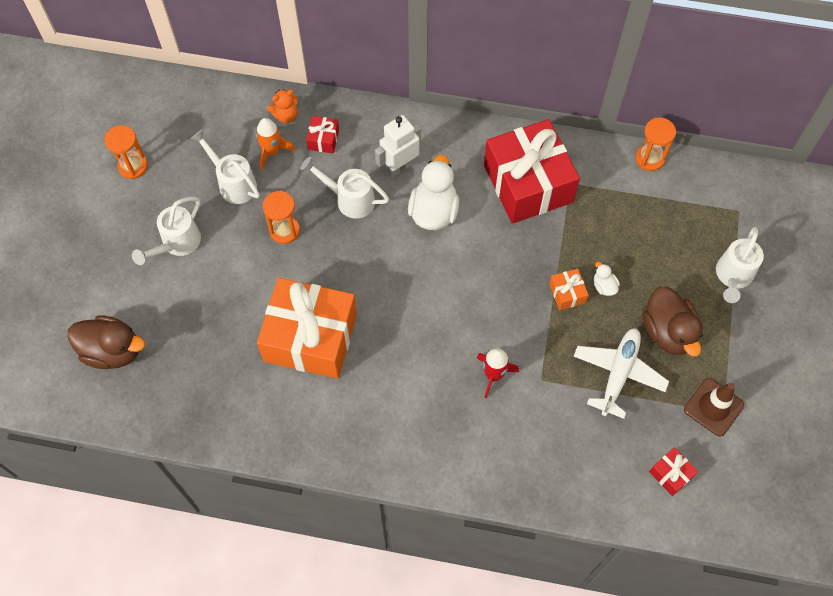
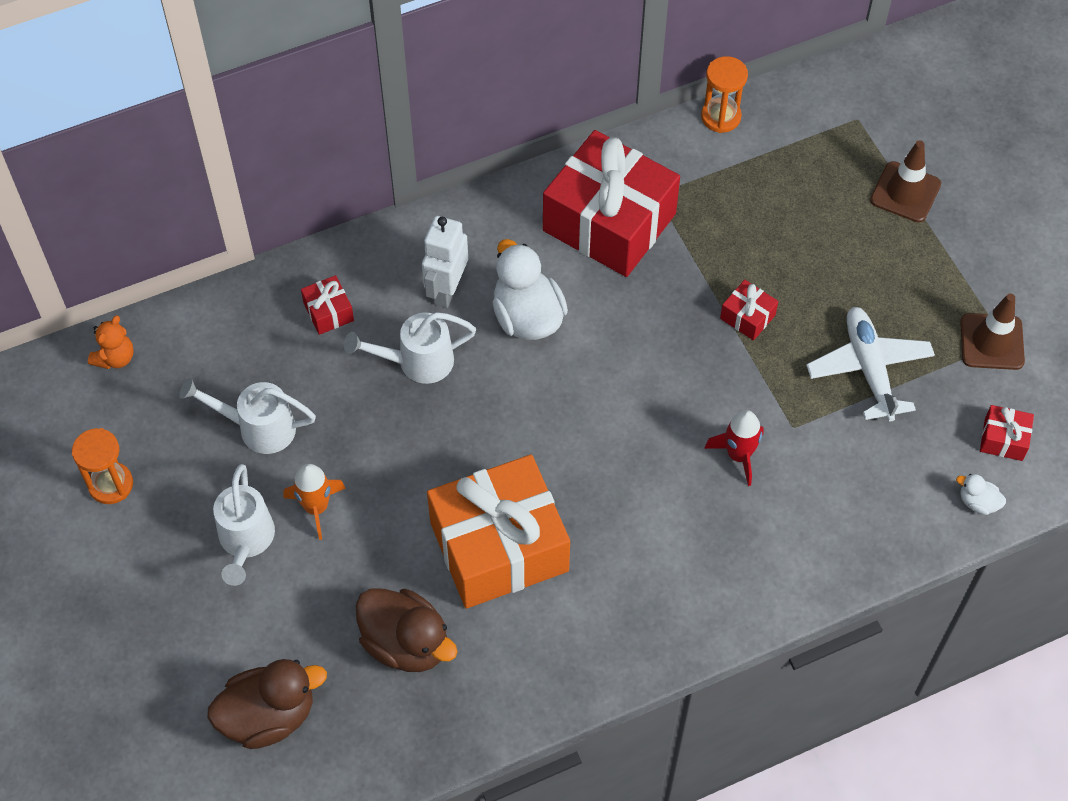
camera: 35 degrees left, 5 degrees down
orange rocket [256,118,296,170] -> orange rocket moved to [283,464,346,540]
orange hourglass [263,191,300,244] -> none
orange teddy bear [267,89,298,123] -> orange teddy bear moved to [88,315,134,369]
orange gift [549,269,588,310] -> red gift [720,280,779,341]
white duck [594,261,620,296] -> white duck moved to [956,474,1006,515]
brown duck [643,286,703,357] -> brown duck moved to [356,589,458,672]
white watering can [716,227,764,303] -> brown traffic cone [870,140,941,222]

